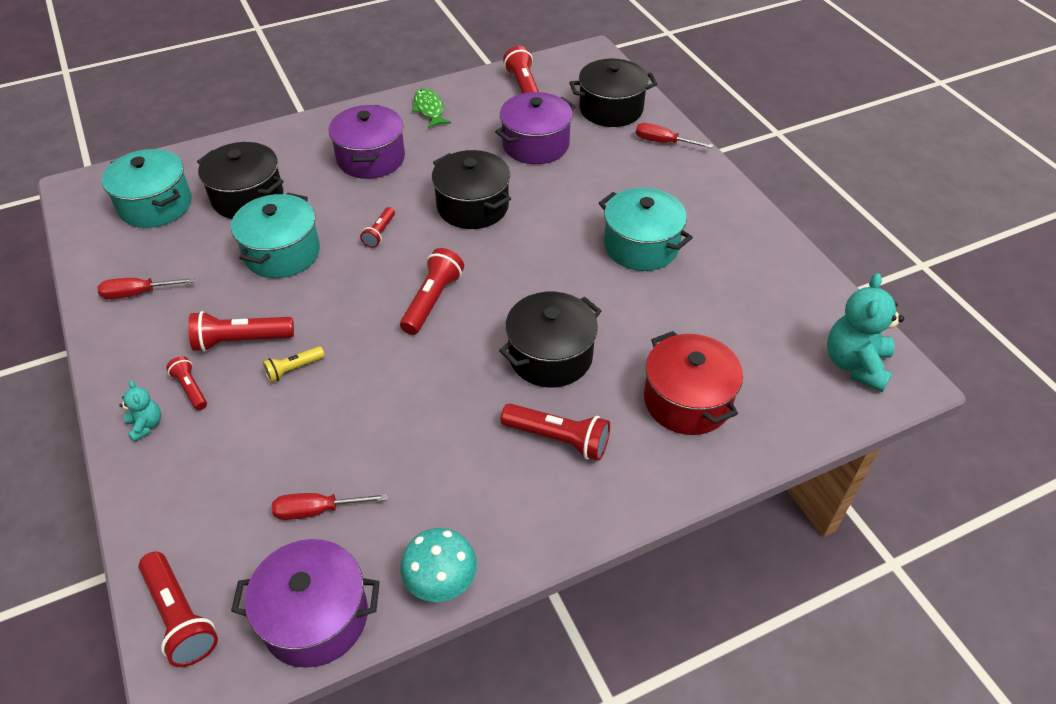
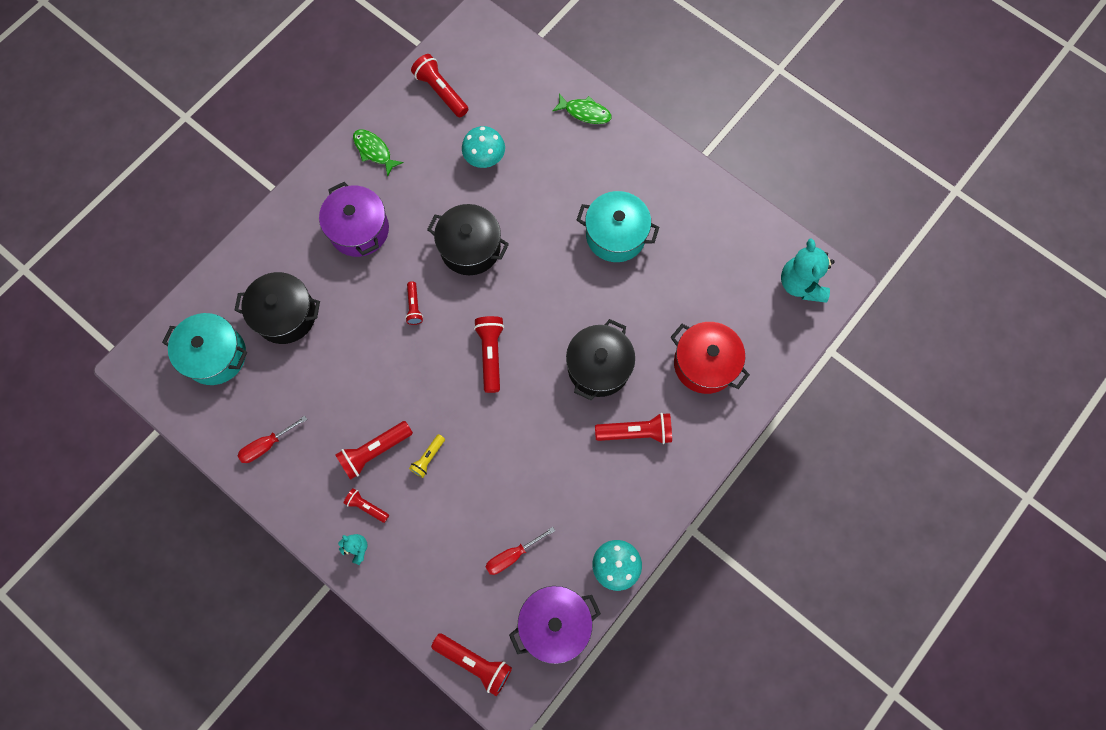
camera: 25 degrees left, 25 degrees up
turquoise pot [231,193,320,278] -> none
purple pot [495,92,576,164] -> turquoise mushroom [462,126,505,168]
black pot [569,59,657,127] -> none
red screwdriver [636,123,713,148] -> green fish [552,93,612,124]

